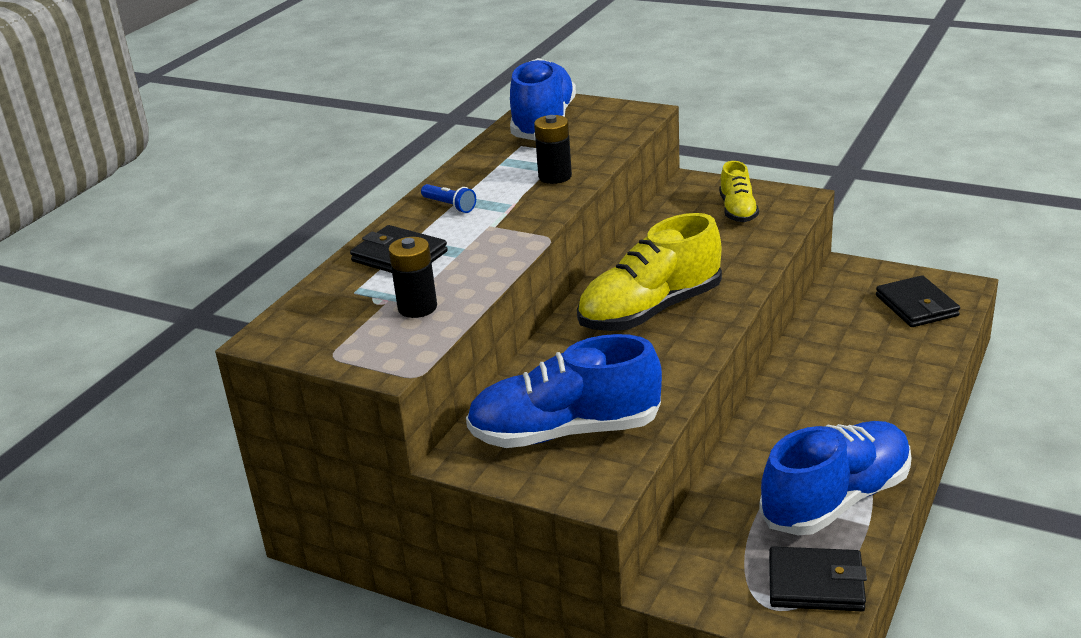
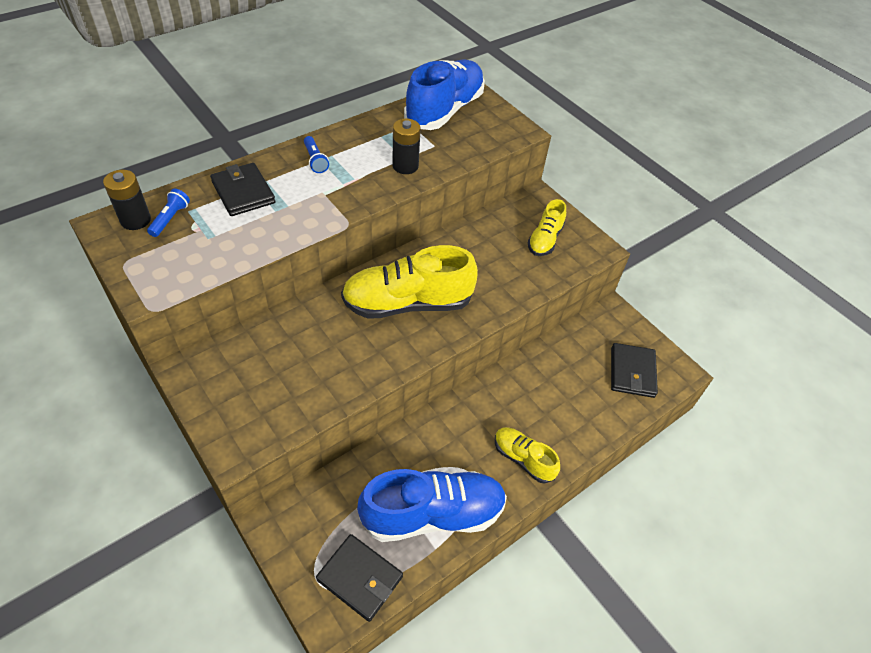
camera: 20 degrees right, 20 degrees up
black battery [388,237,437,318] -> black battery moved to [103,170,151,230]
blue shoe [466,334,662,448] -> none
none -> blue flashlight [147,189,190,237]
none -> yellow shoe [495,427,560,484]

